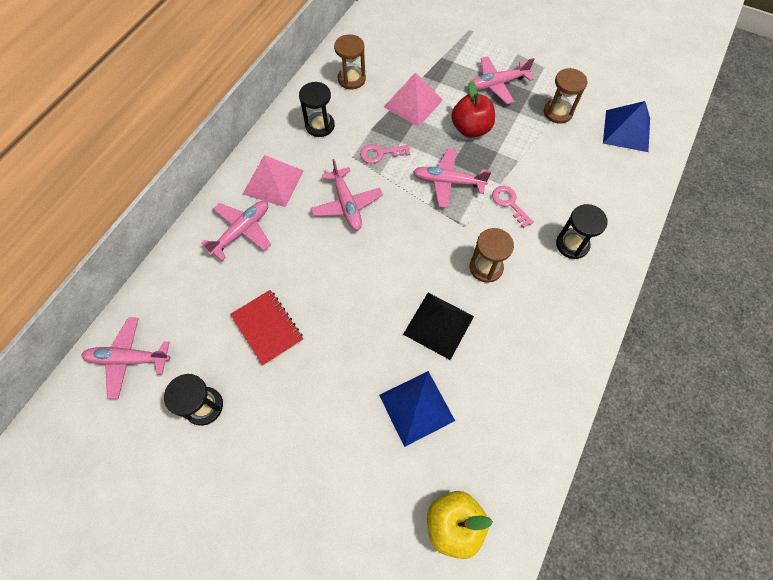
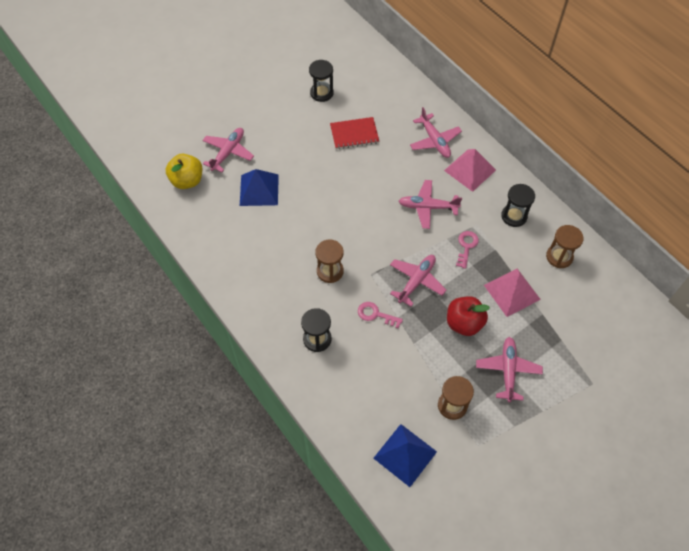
camera: 115 degrees right, 5 degrees down
pink plane [81,317,170,399] -> pink plane moved to [202,128,254,172]
black pyramid [403,293,474,360] -> none
pink key [492,186,534,228] -> pink key turned 150 degrees counterclockwise [358,302,403,329]

